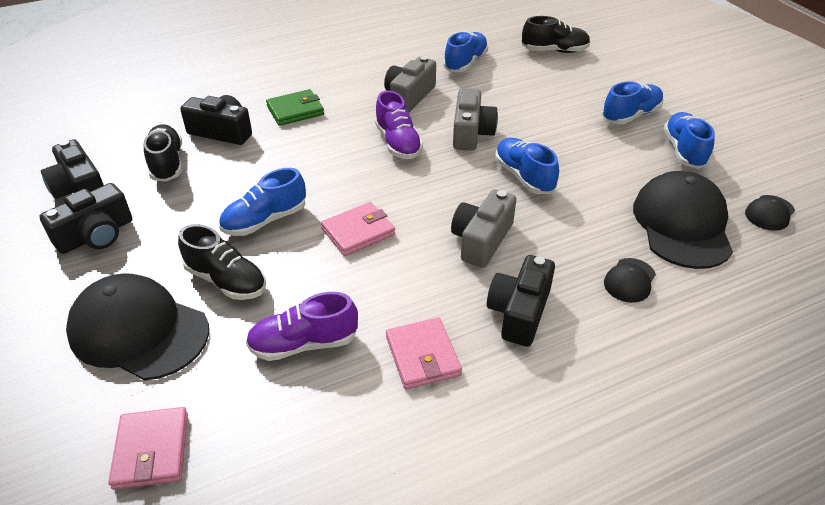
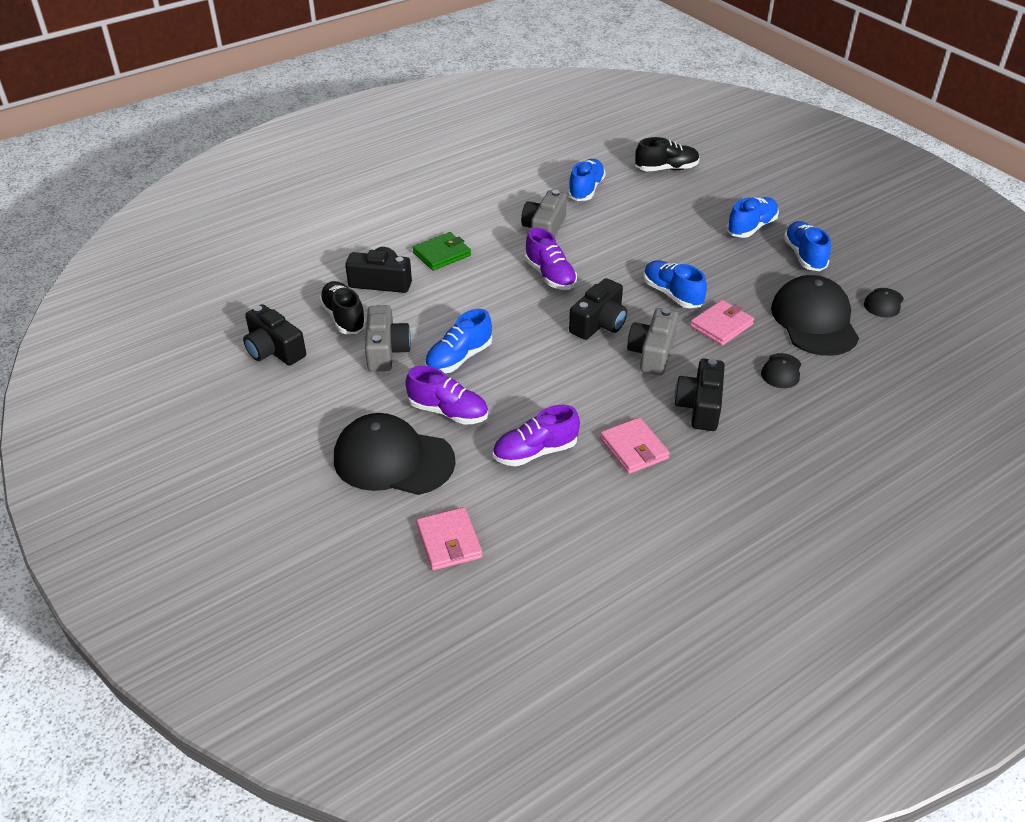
camera: 10 degrees left, 0 degrees up
black camera [40,183,132,254] -> black camera moved to [569,278,627,340]
black shoe [178,224,266,300] -> purple shoe [405,366,488,425]
pink wallet [321,202,395,256] -> pink wallet moved to [690,300,754,345]
grey camera [453,88,498,150] -> grey camera moved to [365,305,411,372]

